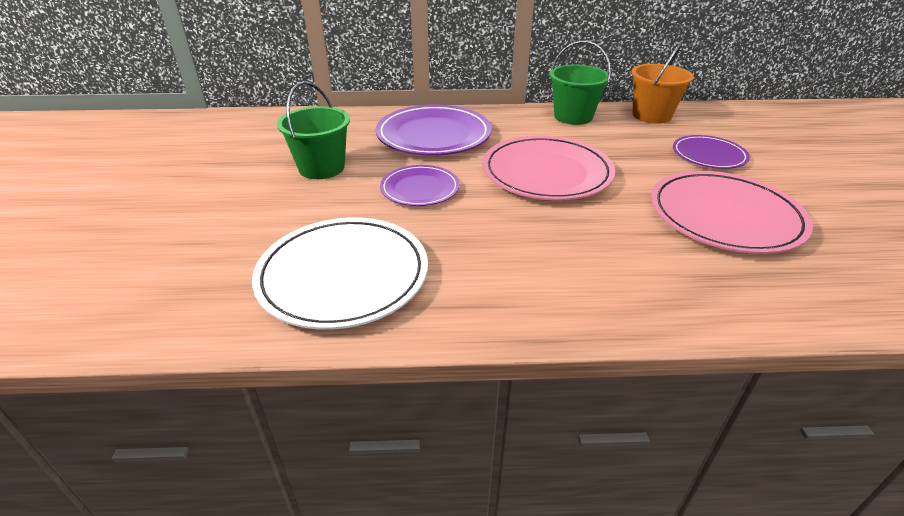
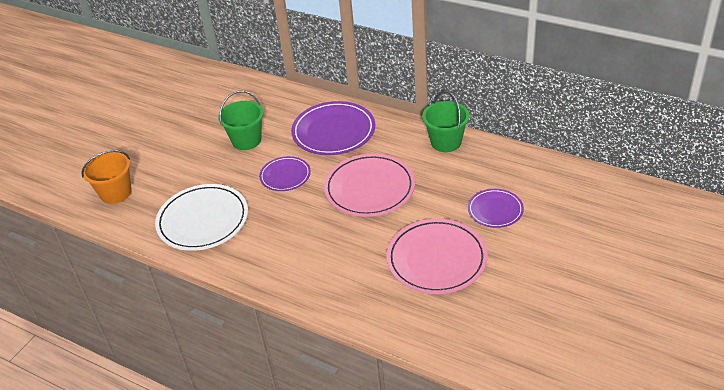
camera: 35 degrees right, 5 degrees up
orange bucket [631,43,694,124] -> orange bucket moved to [81,150,132,204]

